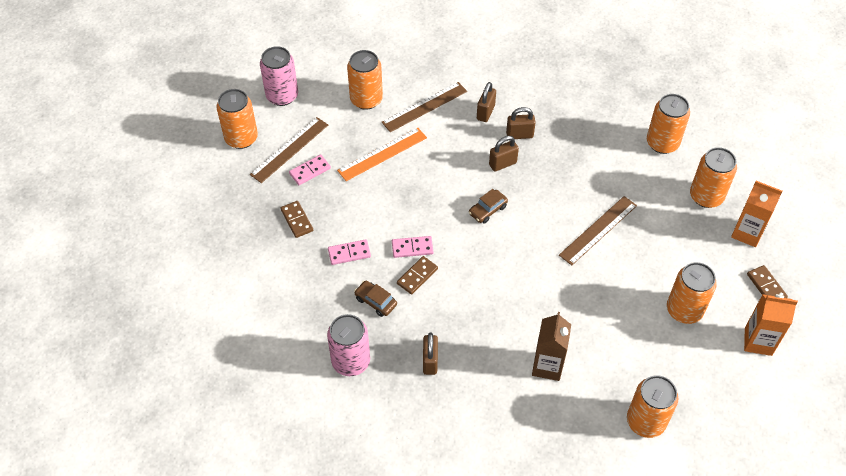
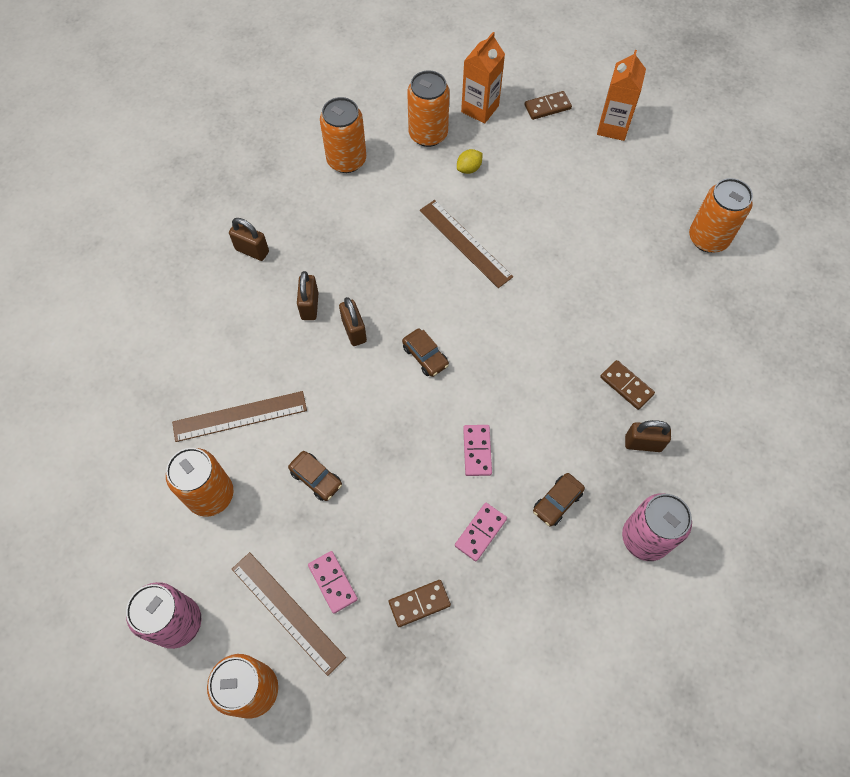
camera: 85 degrees left, 10 degrees up
pink domino [328,239,371,265] -> pink domino turned 45 degrees clockwise [455,503,507,561]
orange ruler [337,128,427,181] -> brown car [288,451,342,501]
brown ruler [382,82,467,132] -> brown ruler turned 75 degrees counterclockwise [172,391,307,442]
brown domino [397,256,438,294] -> brown domino moved to [600,360,655,410]
brown padlock [477,82,496,122] -> brown padlock moved to [229,218,269,261]
brown carton [532,312,571,381] -> none
orange can [667,262,717,324] -> none
none -> yellow lemon [457,149,483,174]

